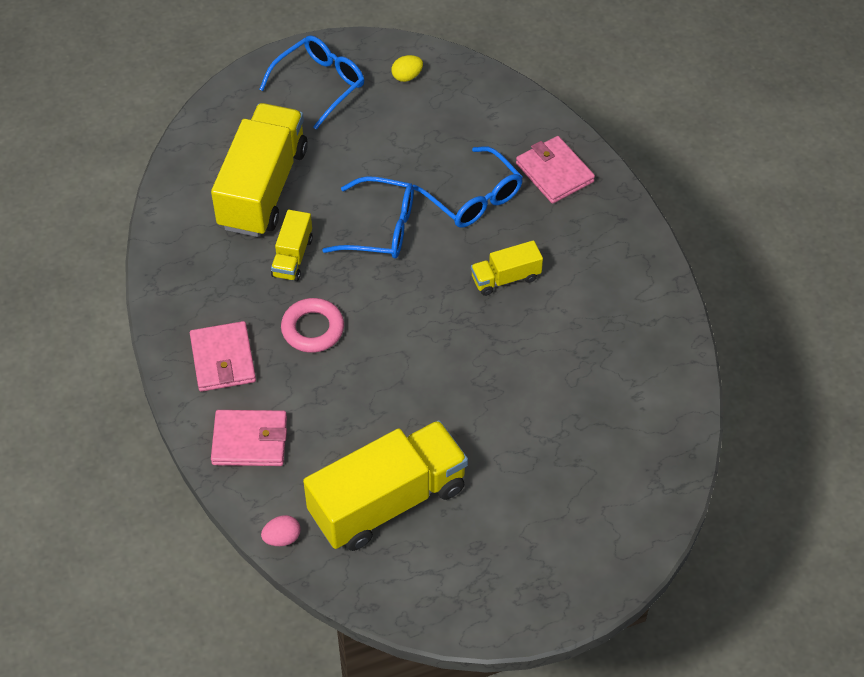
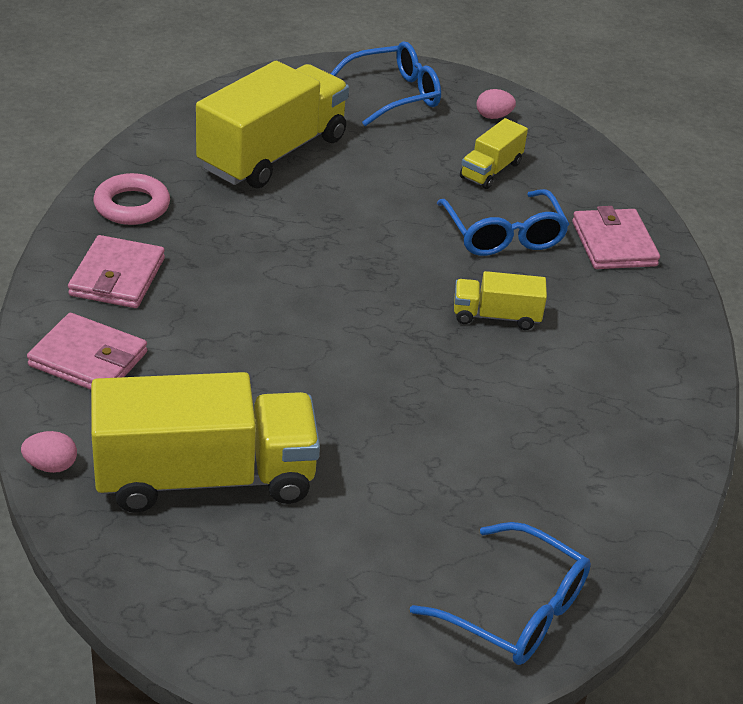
camera: 20 degrees right, 15 degrees down
yellow truck [271,210,313,281] -> yellow truck moved to [460,118,528,189]
pink ring [281,298,344,353] -> pink ring moved to [93,173,170,225]
blue glasses [322,176,414,259] -> blue glasses moved to [410,522,591,665]
yellow egg [392,55,423,82] -> pink egg [477,89,516,119]

